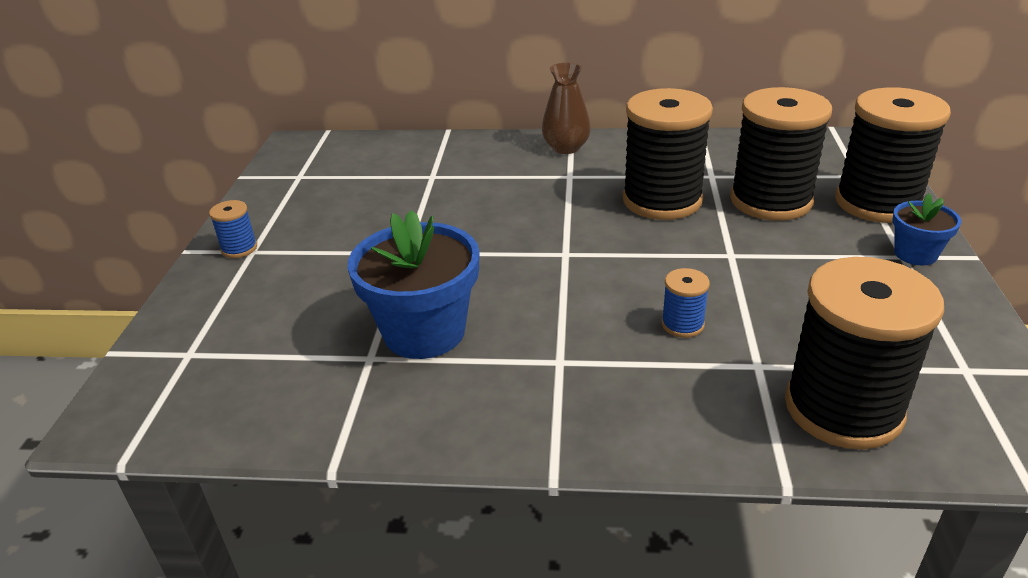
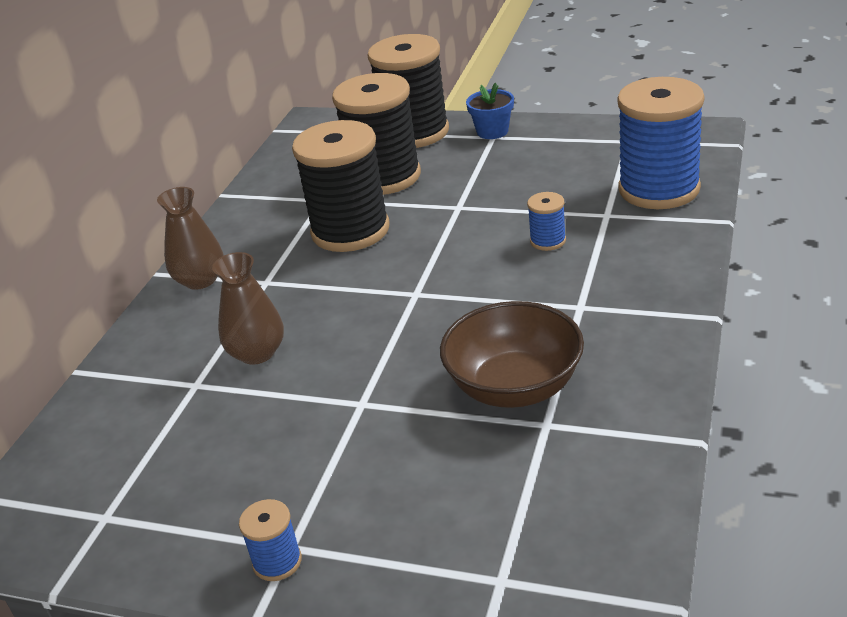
camera: 75 degrees left, 0 degrees up
blue flower pot [348,210,479,359] -> brown bowl [440,301,584,408]
black spool [785,257,944,449] -> blue spool [617,77,705,209]
none -> brown vase [212,252,284,365]

